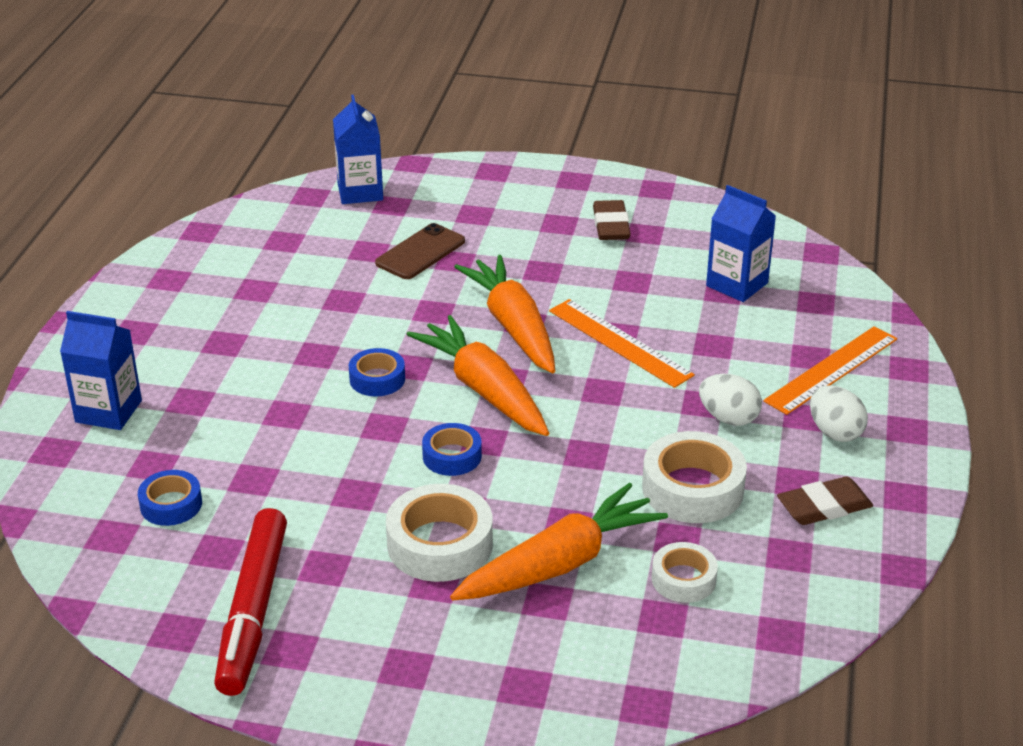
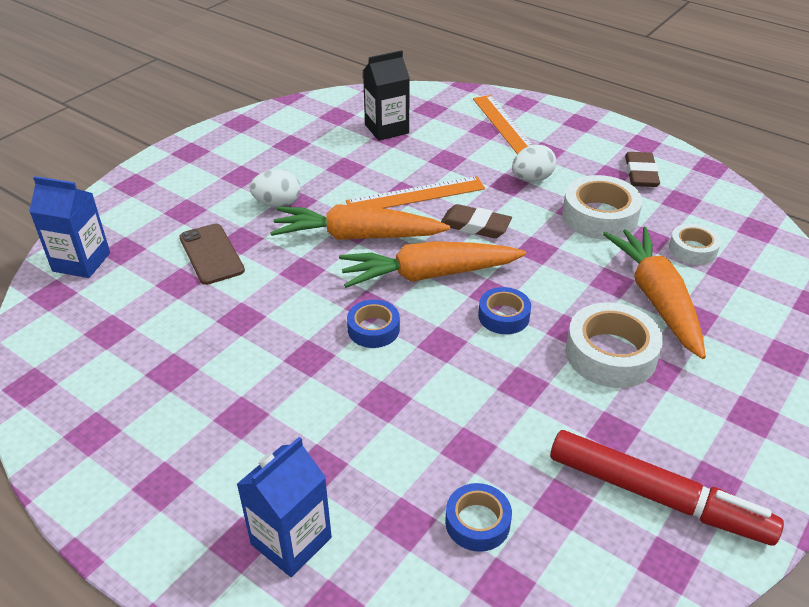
camera: 65 degrees left, 5 degrees up
brown eraser [593,200,631,240] -> brown eraser moved to [441,204,512,238]
blue carton [706,185,776,302] -> black carton [363,50,410,141]
white egg [810,385,868,442] -> white egg moved to [249,169,301,207]

